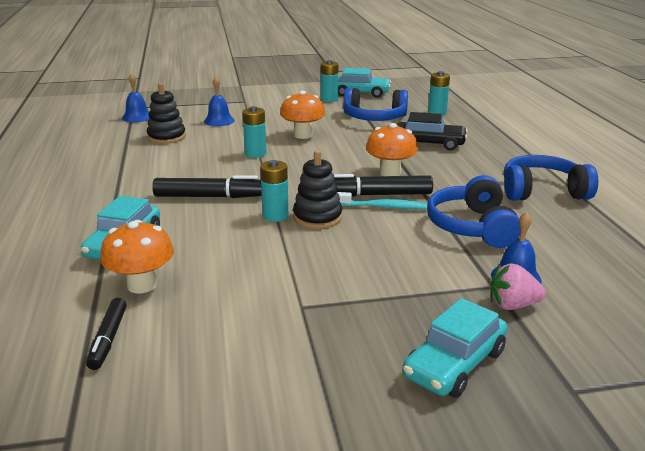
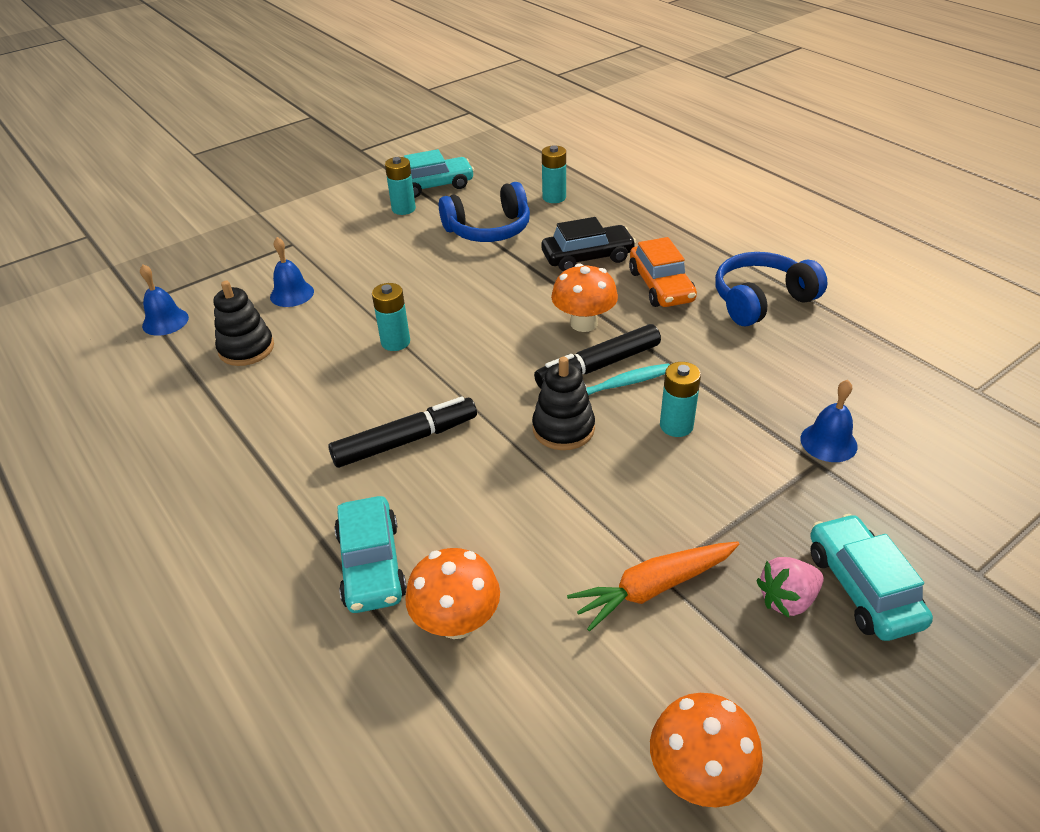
camera: 25 degrees left, 15 degrees up
black marker [86,298,127,370] -> none
turquoise battery [260,160,289,222] -> turquoise battery moved to [660,362,701,437]
orange mushroom [280,91,325,139] -> orange mushroom moved to [650,693,763,807]
turquoise car [402,298,508,398] -> turquoise car turned 150 degrees clockwise [810,514,933,641]
blue headphones [427,175,520,248] -> none
pink strawberry [491,263,546,310] -> pink strawberry moved to [756,557,824,618]
none -> orange carrot [567,541,740,631]
none -> orange car [629,237,697,307]

